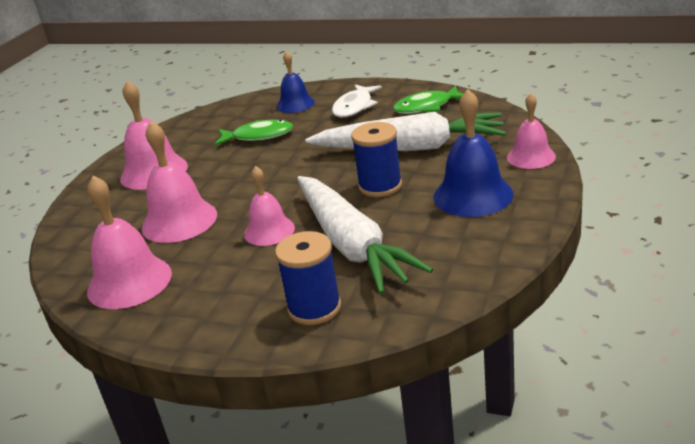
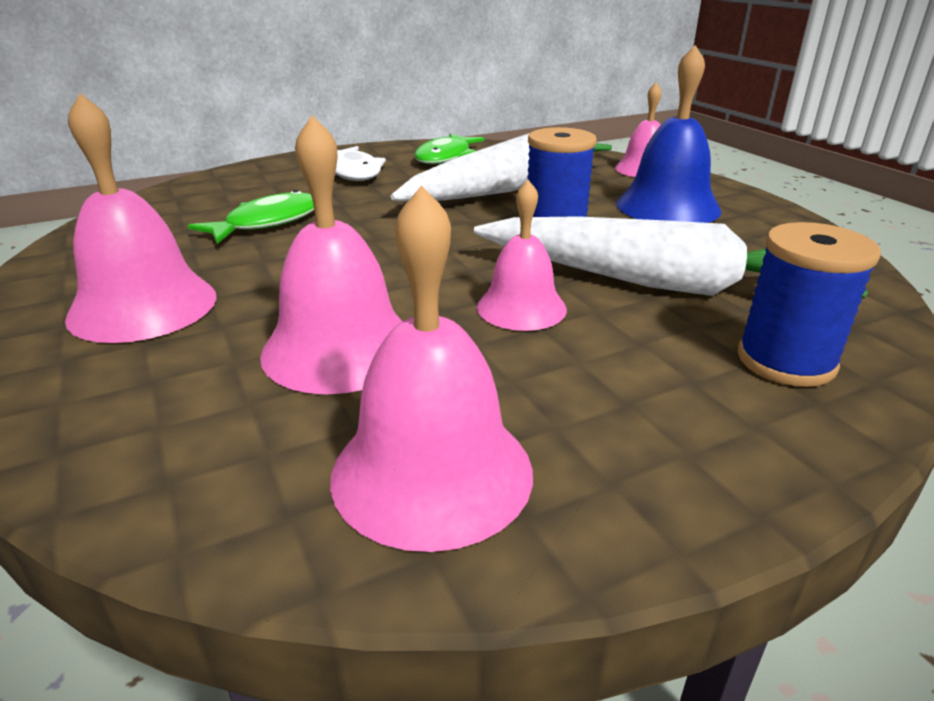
camera: 50 degrees left, 0 degrees up
blue bell [277,51,315,113] -> none

